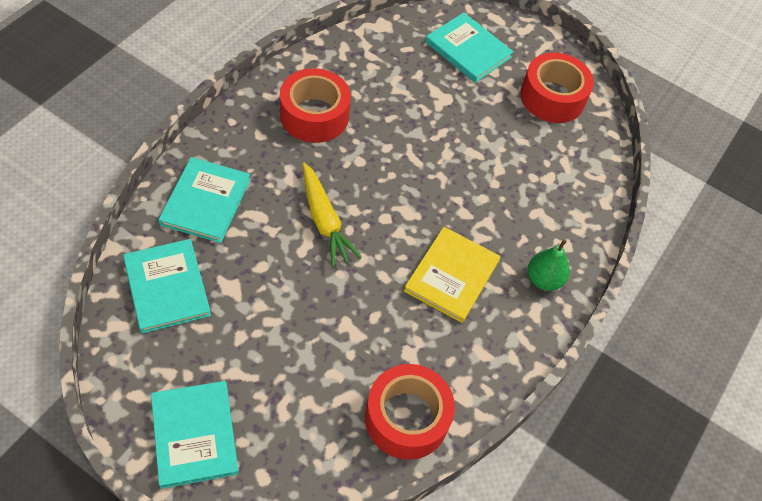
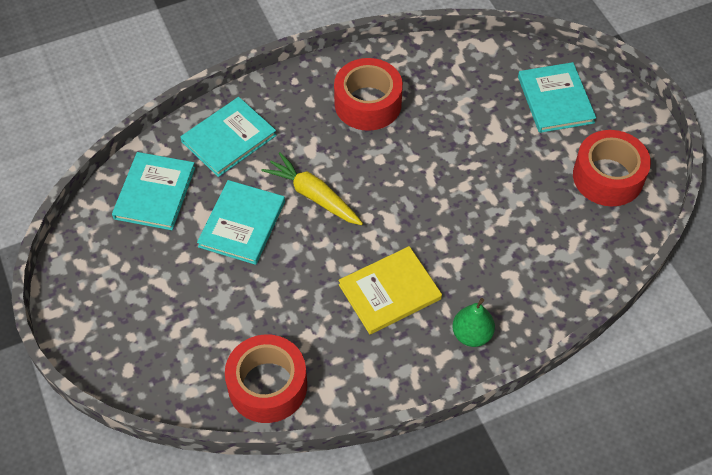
camera: 40 degrees right, 0 degrees up
turquoise book [151,381,239,489] -> turquoise book moved to [197,180,285,265]
yellow carrot [303,163,362,267] -> yellow carrot turned 120 degrees clockwise [261,152,363,225]

